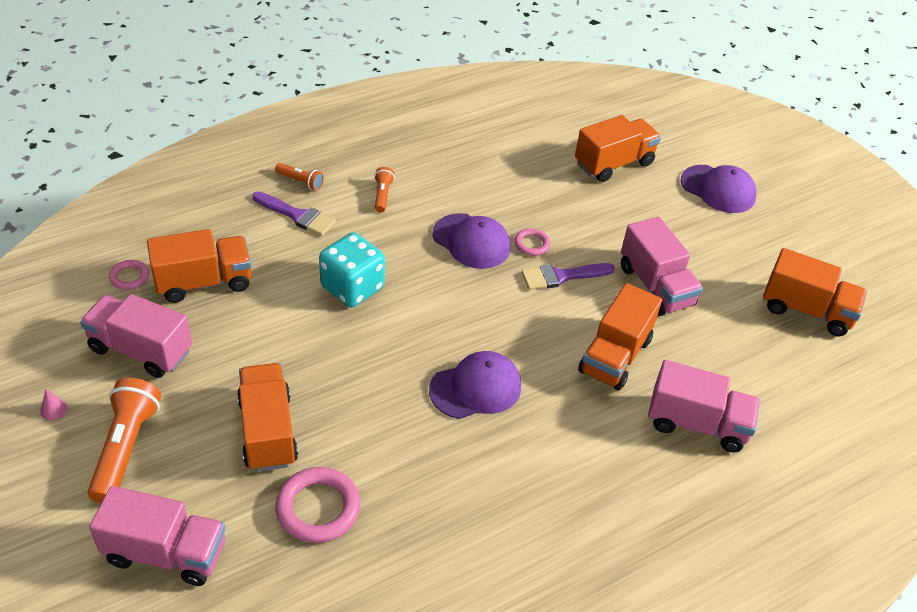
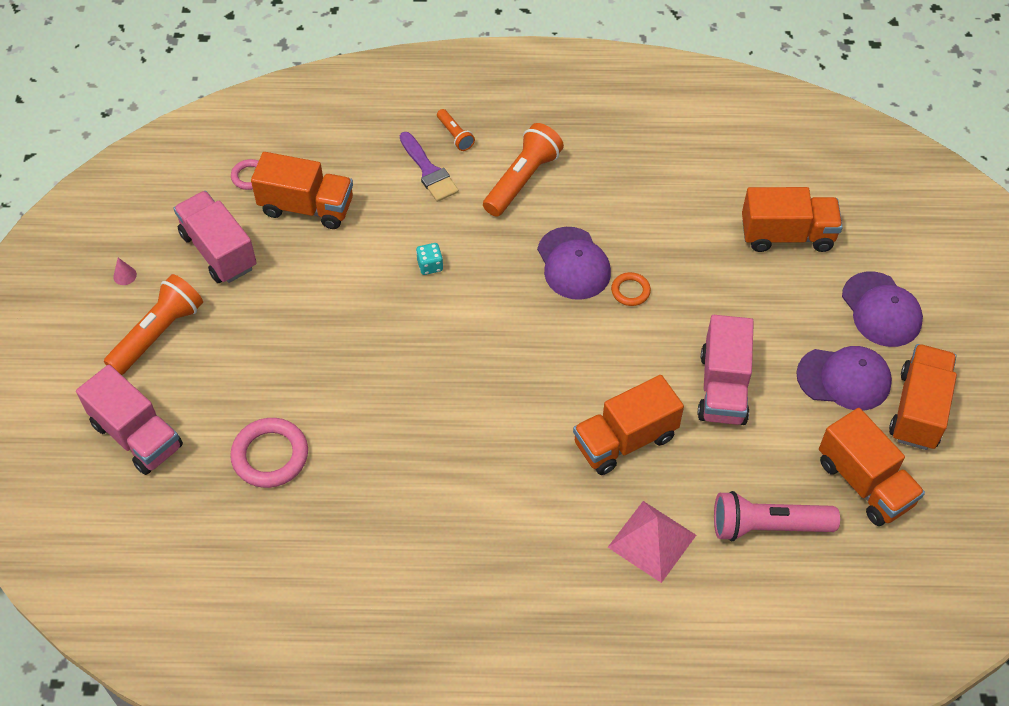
camera: 35 degrees right, 10 degrees up
orange truck [237,363,298,472] -> orange truck moved to [889,344,957,450]
turquoise dice [319,232,385,307] -> turquoise dice [416,243,443,275], size x0.45
orange flashlight [374,167,395,213] -> orange flashlight [483,123,564,217], size x1.94
purple cap [429,351,521,419] -> purple cap moved to [796,346,892,411]
pink ring [514,229,550,256] -> orange ring [611,272,651,306]
purple brush [521,263,615,290] -> none
pink truck [648,360,760,453] -> pink pyramid [608,501,696,583]
none -> pink flashlight [714,491,840,541]

